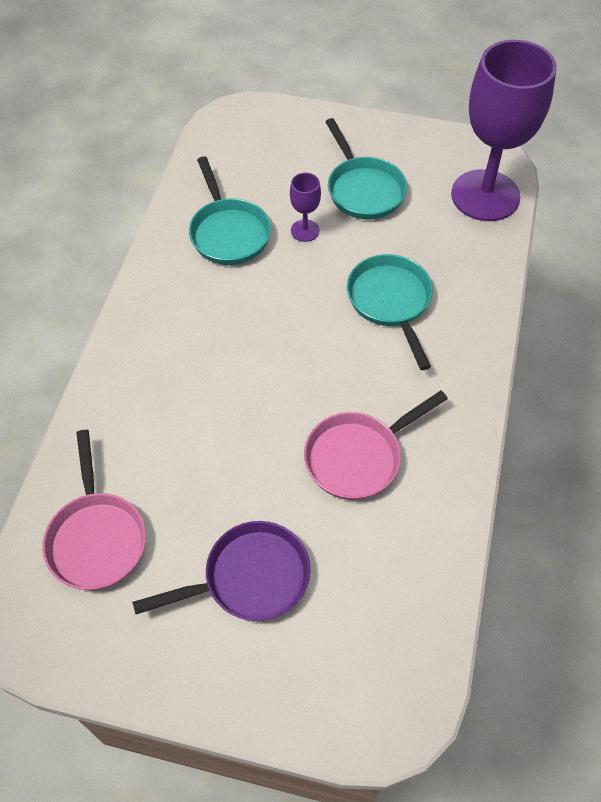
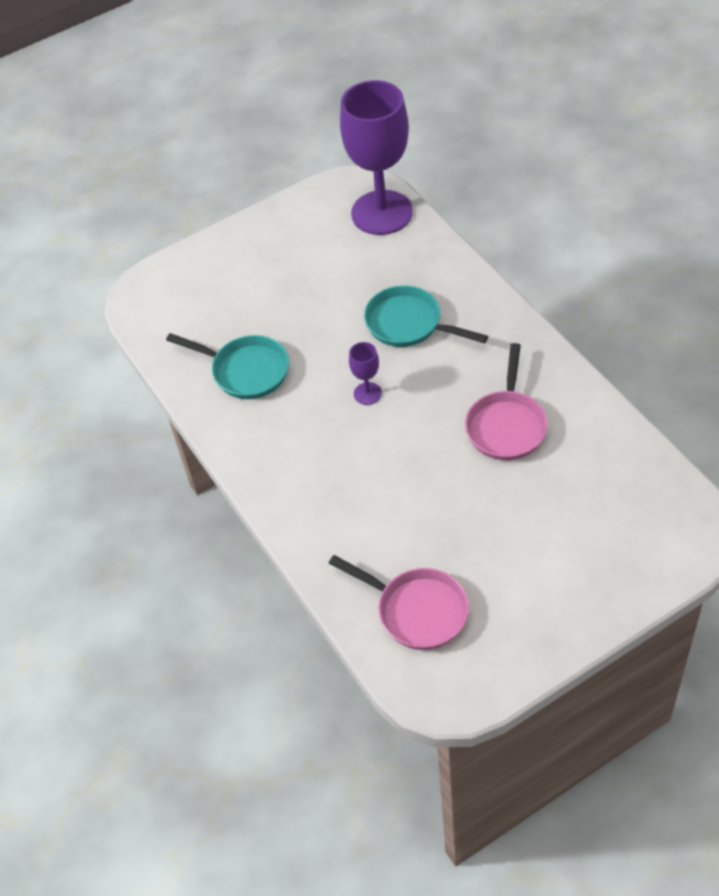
camera: 40 degrees left, 5 degrees down
purple pan [132,521,310,621] -> none
purple goblet [290,172,321,242] -> purple goblet moved to [349,342,382,405]
turquoise pan [325,118,407,220] -> none

